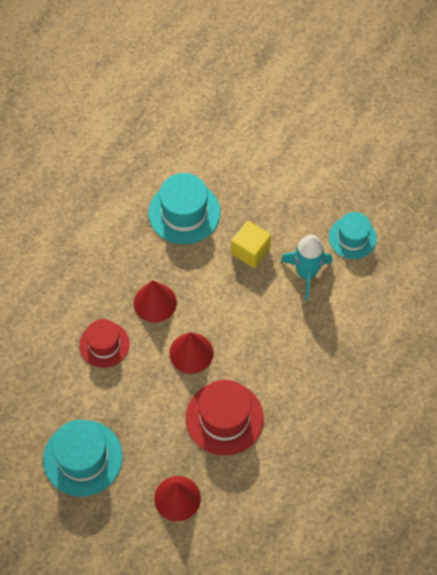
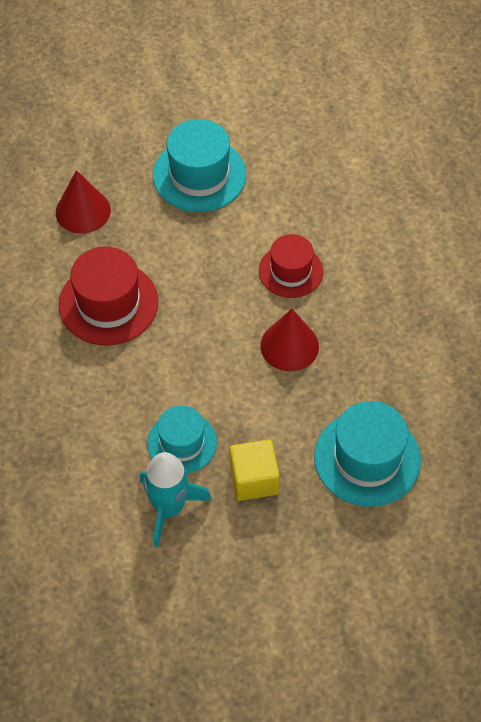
camera: 135 degrees right, 5 degrees down
red cone [169,332,213,374] -> none
turquoise hat [329,212,377,259] -> turquoise hat moved to [147,405,217,474]

